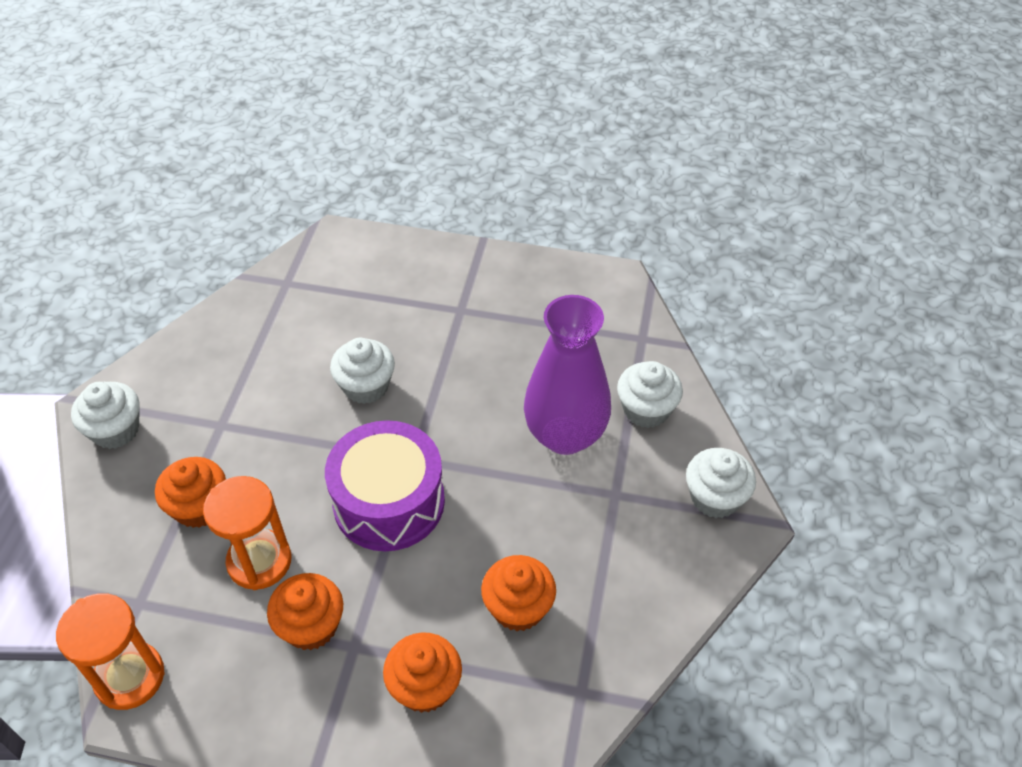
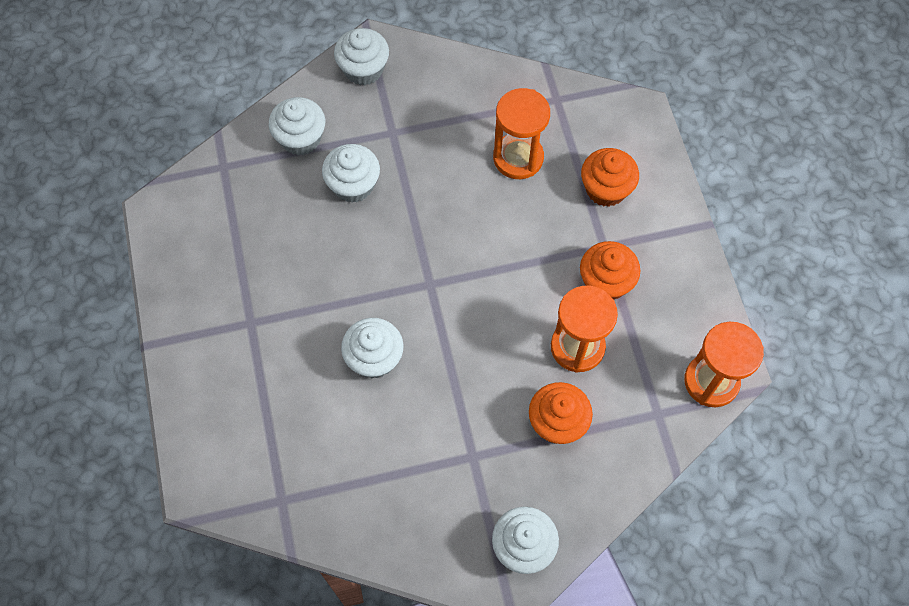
camera: 115 degrees left, 15 degrees up
purple drum [325,420,445,551] -> none
orange cupcake [481,555,556,631] -> orange hourglass [493,88,550,179]
purple vase [524,295,611,455] -> white cupcake [322,144,380,203]

